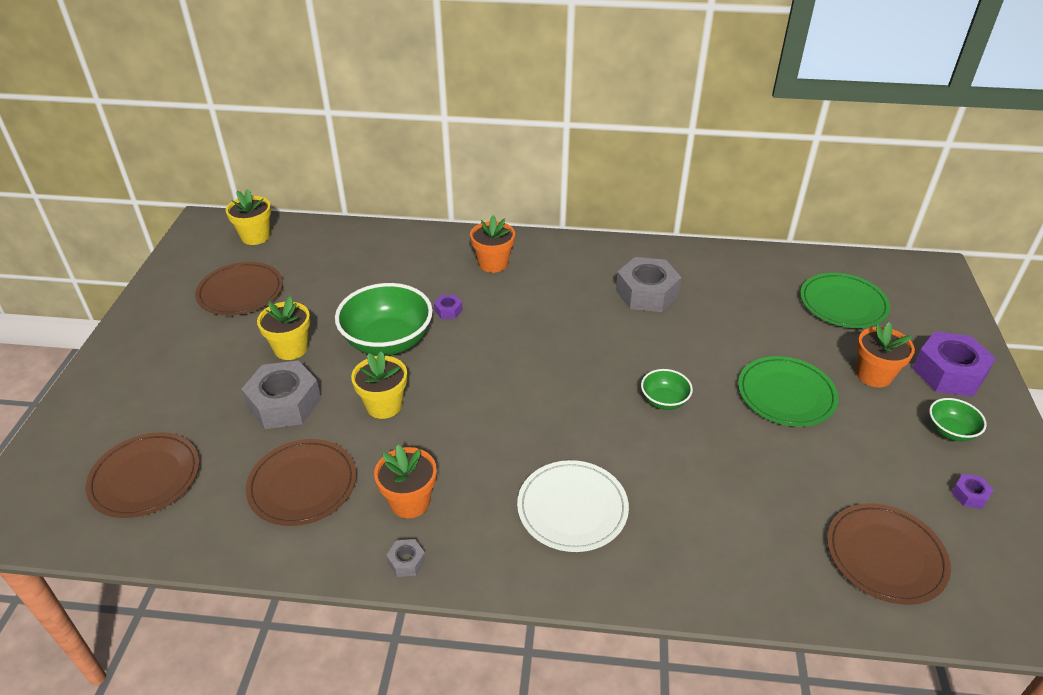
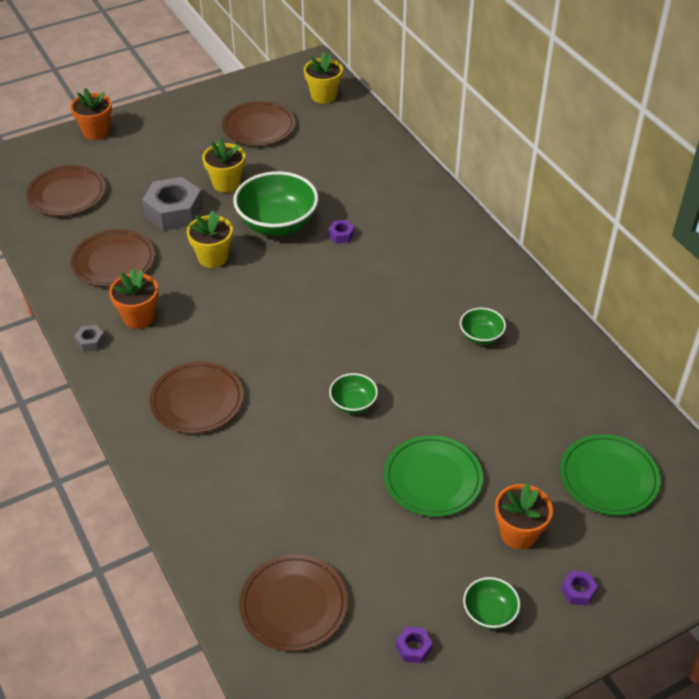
camera: 55 degrees right, 5 degrees up
orange flower pot [470,215,515,273] -> orange flower pot moved to [70,88,112,140]
white plate [517,460,629,552] -> brown plate [150,361,243,434]
grey nut [616,257,681,312] -> green bowl [460,308,506,345]
purple nut [913,331,996,397] -> purple nut [561,571,598,605], size x0.44

